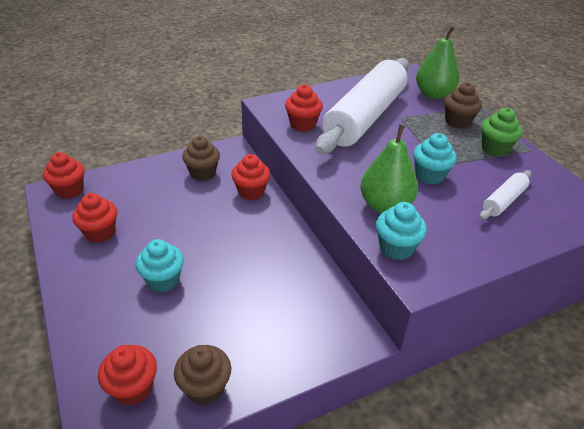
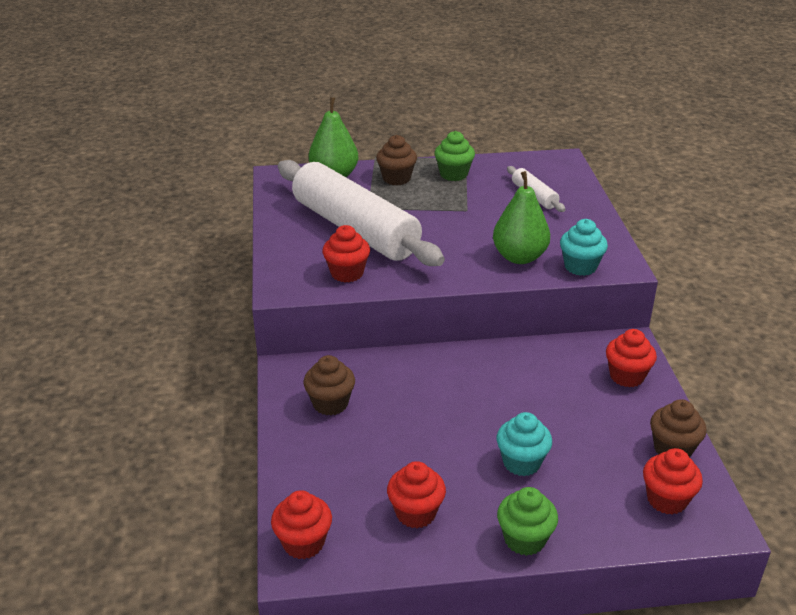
camera: 70 degrees left, 5 degrees down
red cupcake [231,154,270,200] -> red cupcake moved to [606,329,657,387]
turquoise cupcake [413,133,457,185] -> none
none -> green cupcake [497,487,558,556]

